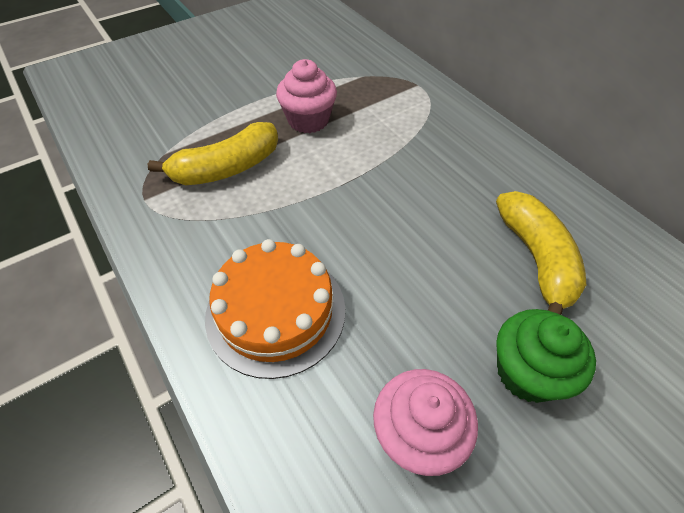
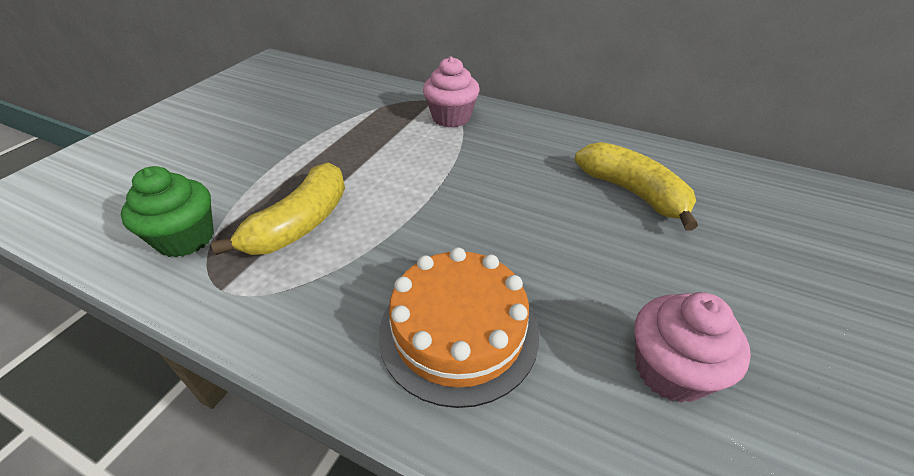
camera: 30 degrees left, 10 degrees down
pink cupcake [276,59,337,133] -> pink cupcake moved to [423,56,480,128]
green cupcake [496,309,596,403] -> green cupcake moved to [121,166,214,258]

